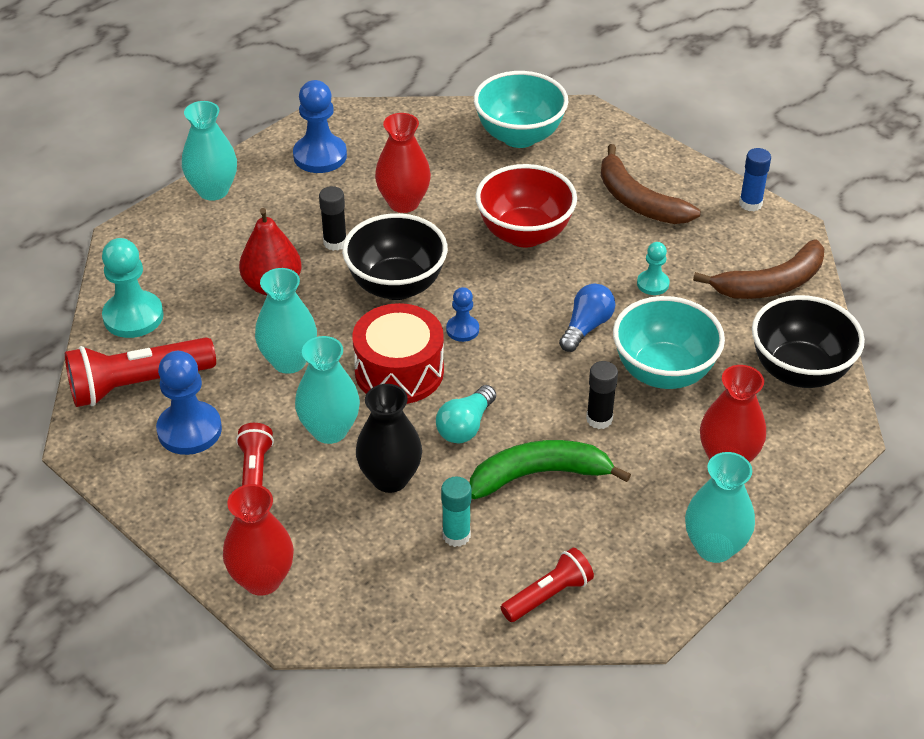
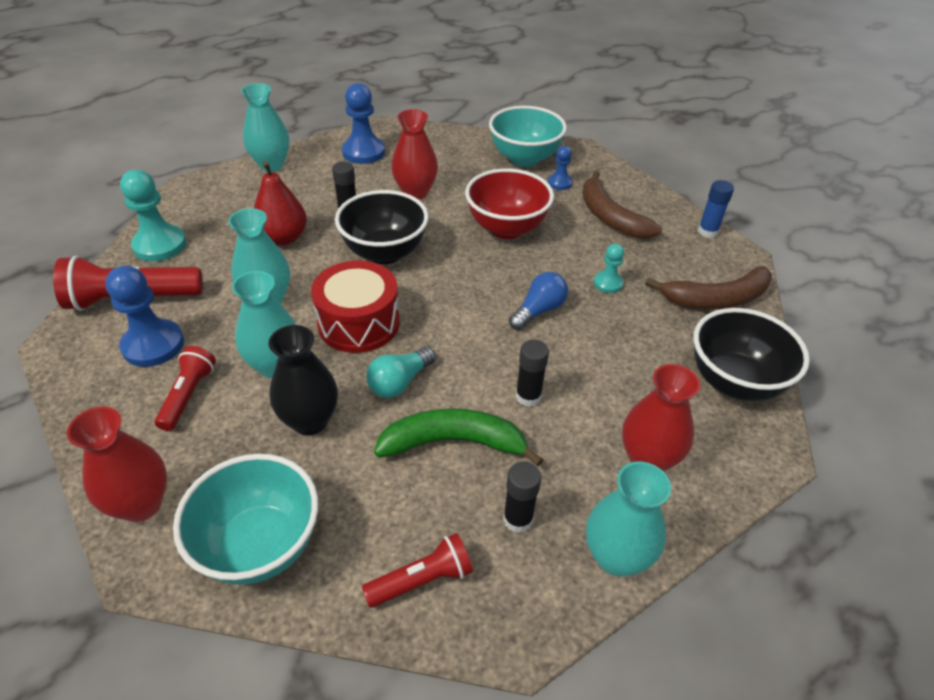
camera: 10 degrees right, 0 degrees up
turquoise glue stick [441,476,471,547] -> none
blue pawn [446,287,479,342] -> blue pawn moved to [548,146,573,190]
turquoise bowl [613,296,725,389] -> turquoise bowl moved to [173,454,319,585]
none -> black glue stick [503,461,541,533]

